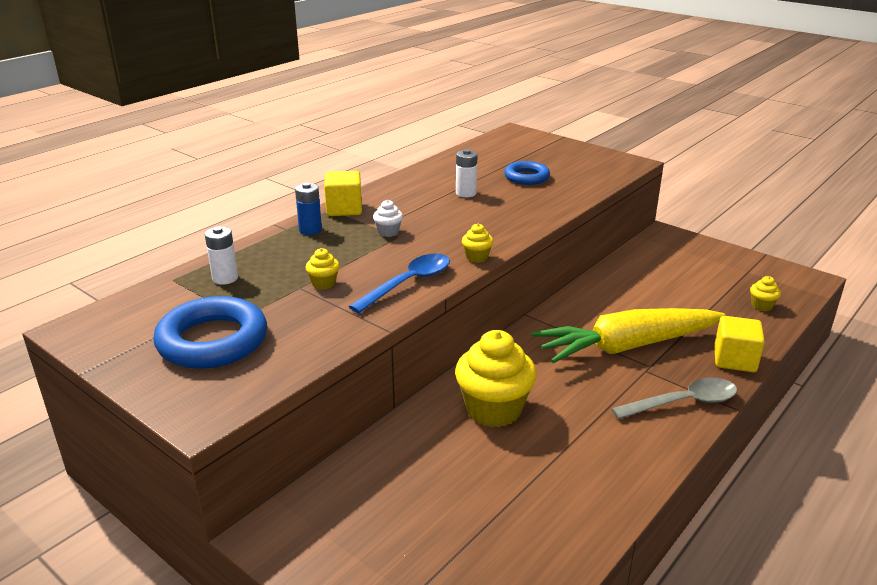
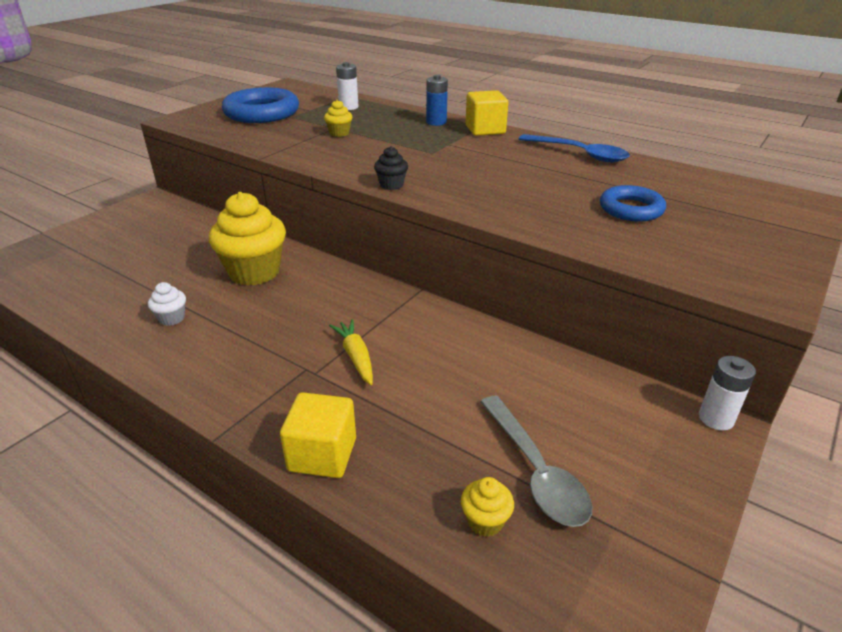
camera: 85 degrees right, 5 degrees up
blue spoon [348,253,450,313] -> blue spoon moved to [519,134,630,162]
white cupcake [373,200,403,237] -> white cupcake moved to [148,282,186,326]
white battery [456,149,478,197] -> white battery moved to [699,356,756,430]
yellow cupcake [462,223,493,263] -> black cupcake [374,146,408,190]
yellow carrot [532,308,725,363] -> yellow carrot [329,319,373,385], size x0.42
grey spoon [611,378,737,419] -> grey spoon moved to [480,396,592,527]

